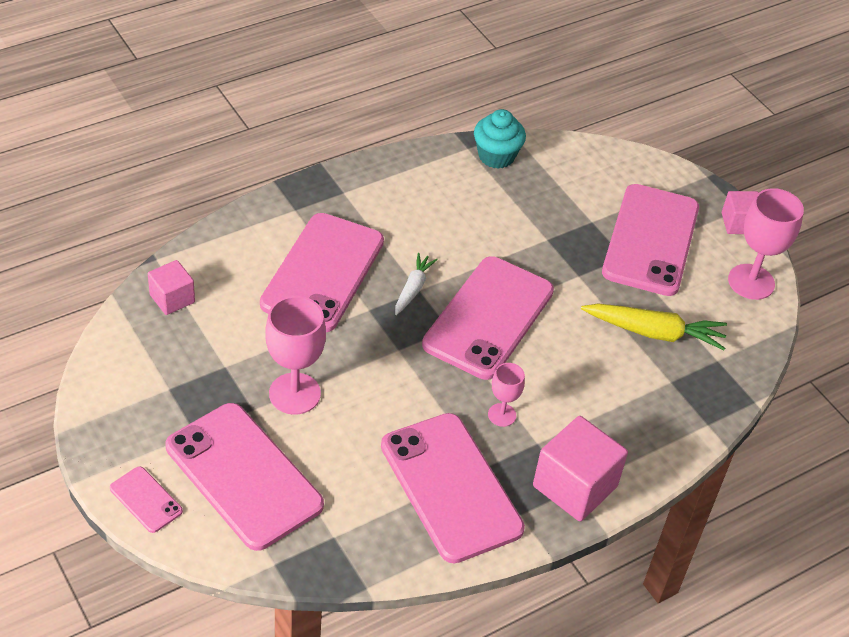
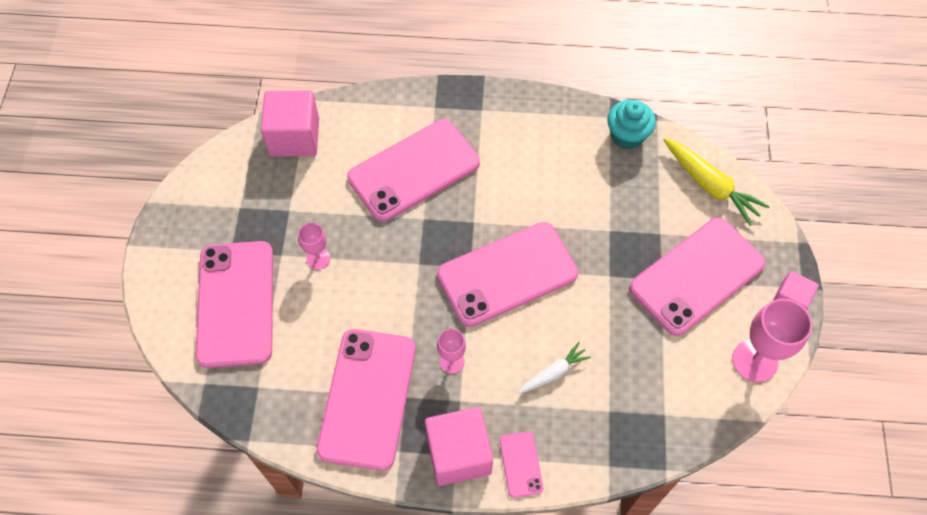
camera: 40 degrees right, 15 degrees up
pink phone [110,467,183,533] -> pink phone moved to [499,431,544,498]
pink cube [148,260,195,315] -> pink cube [261,91,319,157], size x1.71
pink goblet [265,296,326,415] -> pink goblet [298,223,330,270], size x0.55
white carrot [395,253,438,315] -> white carrot moved to [518,342,591,394]
yellow carrot [581,304,727,350] -> yellow carrot moved to [663,138,770,226]

